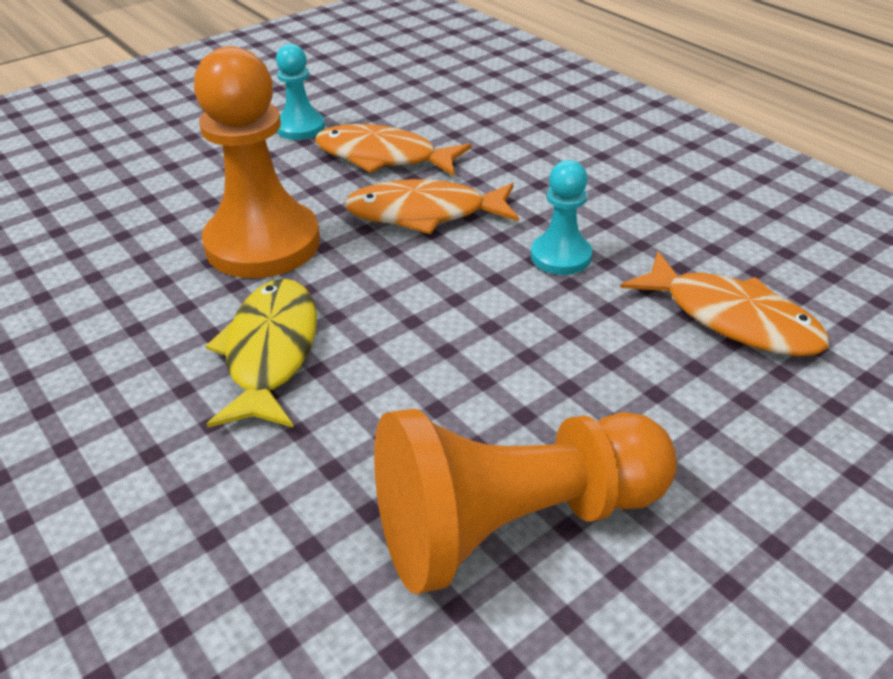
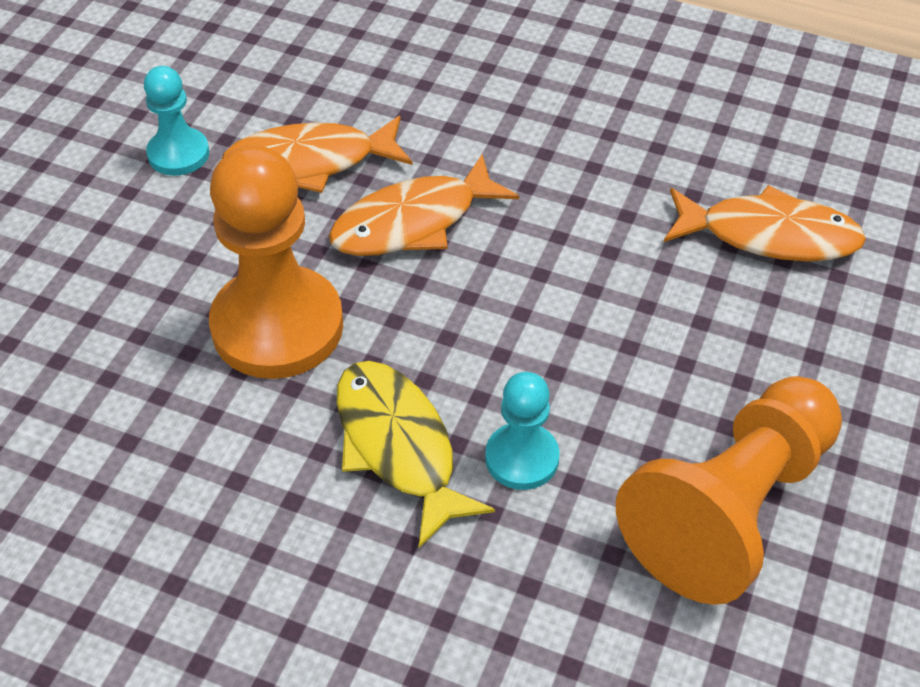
camera: 30 degrees left, 10 degrees up
turquoise pawn [531,160,592,275] -> turquoise pawn moved to [485,372,559,490]

